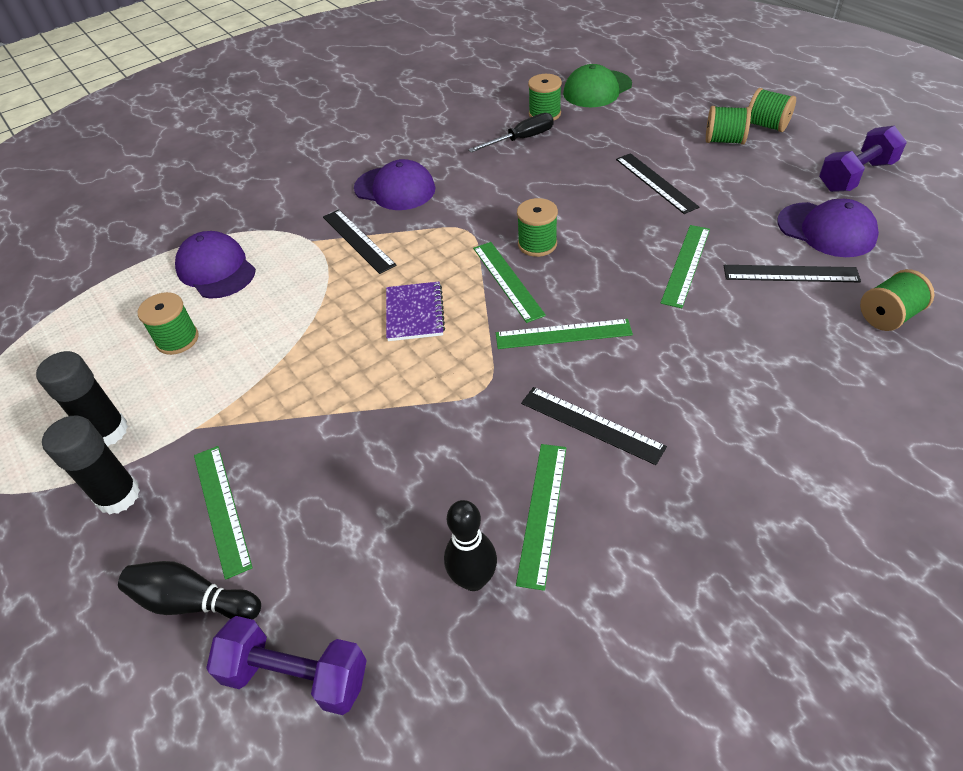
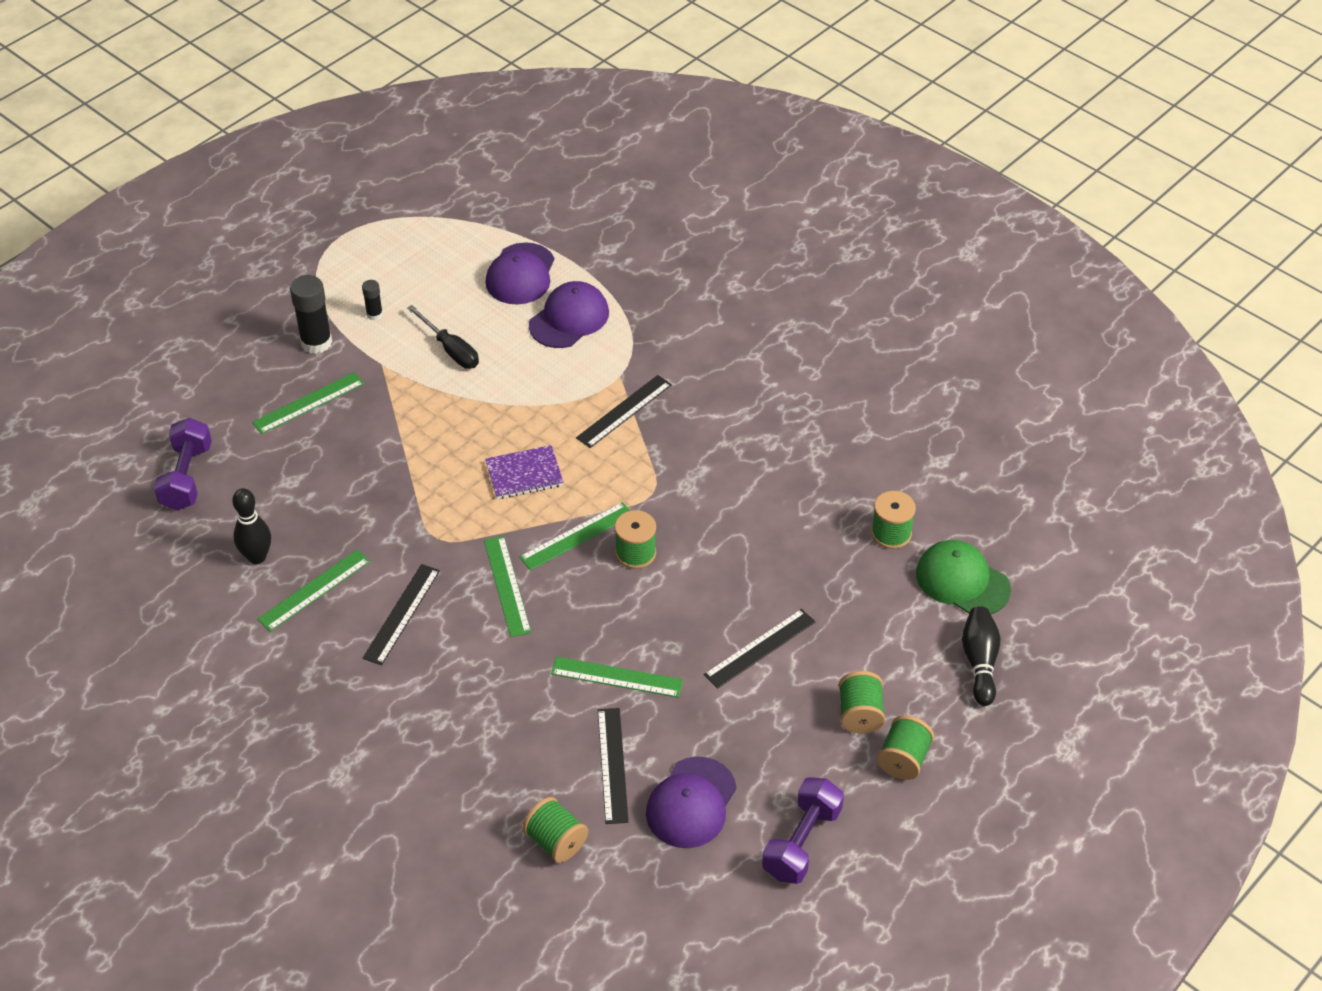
camera: 75 degrees right, 0 degrees up
black glue stick [36,351,128,446] -> black glue stick [362,280,383,320], size x0.53
black bowling pin [118,561,261,620] -> black bowling pin moved to [962,606,1000,706]
green spool [138,292,199,355] -> none
purple cap [354,159,435,210] -> purple cap moved to [486,242,554,305]
black screwdriver [468,113,554,153] -> black screwdriver moved to [407,305,479,369]
green ruler [516,444,566,591] -> green ruler turned 45 degrees counterclockwise [257,550,370,632]
purple dumbbell [819,126,907,192] -> purple dumbbell turned 75 degrees clockwise [762,777,844,884]

